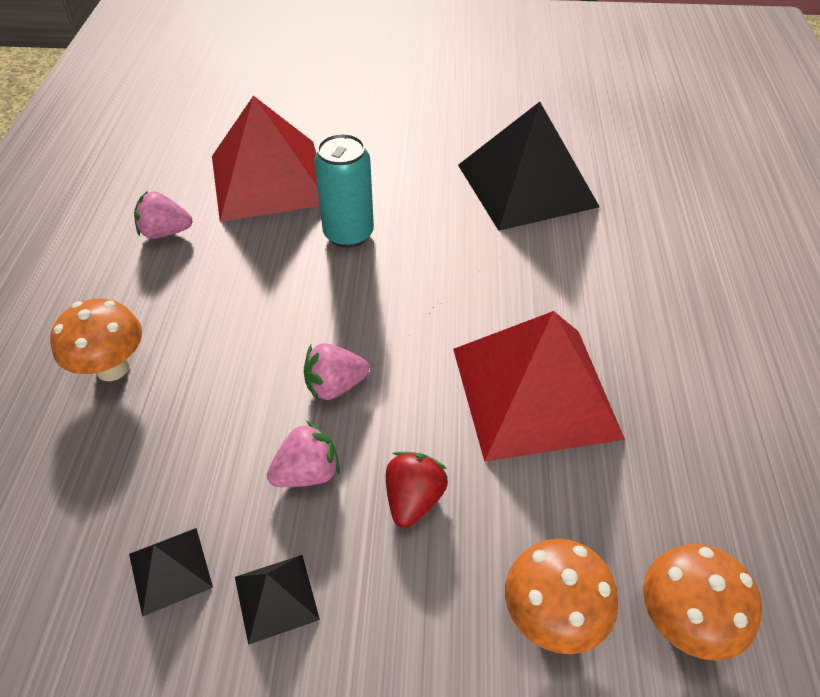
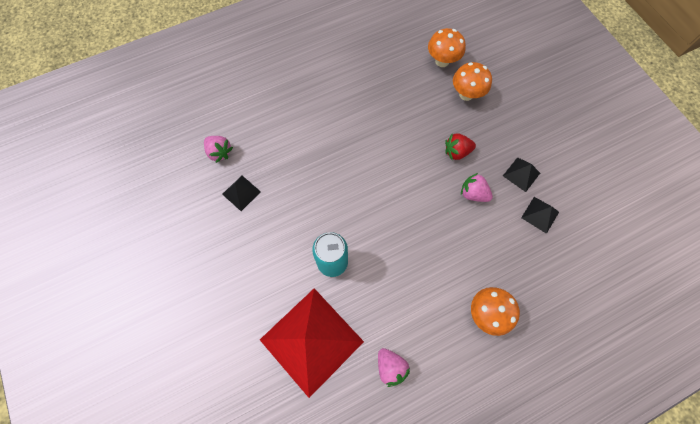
camera: 120 degrees left, 20 degrees up
pink strawberry [304,343,369,402] -> pink strawberry moved to [204,136,233,163]
red pyramid [453,311,625,462] -> none
black pyramid [458,102,600,231] -> black pyramid [222,176,261,211], size x0.42

